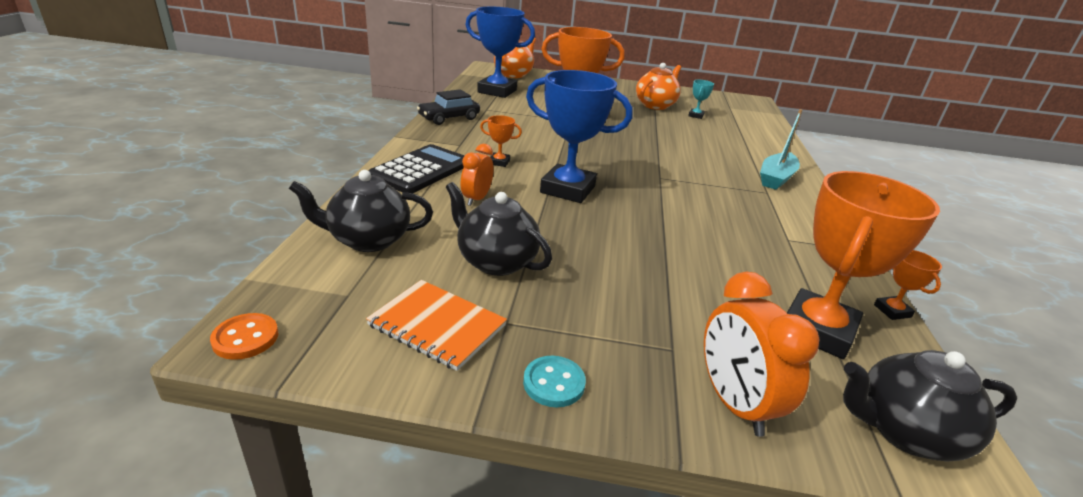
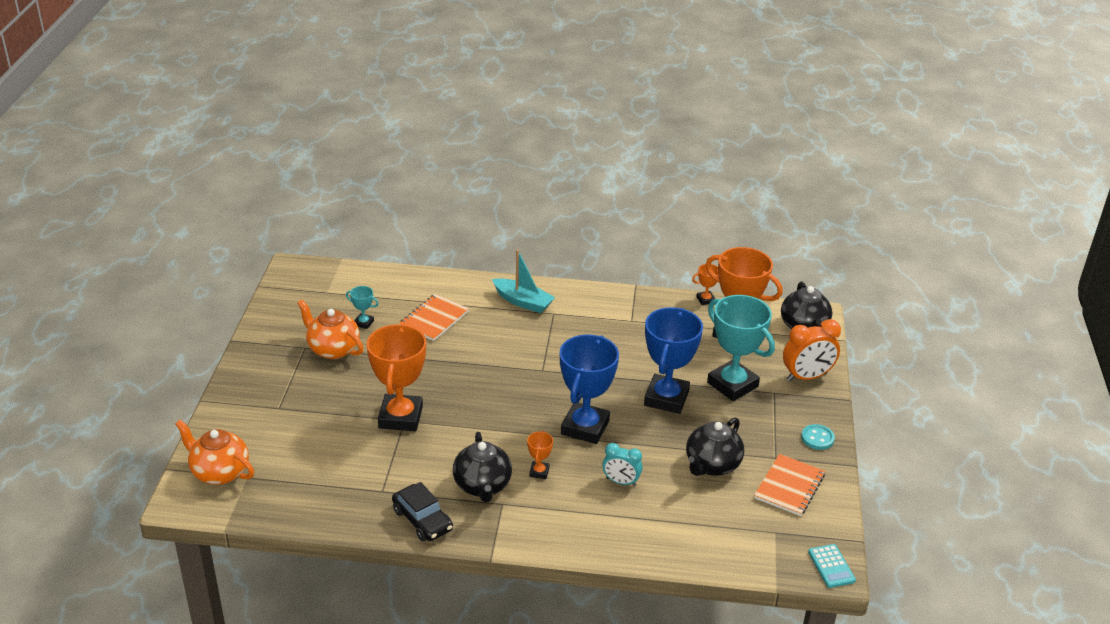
camera: 90 degrees left, 5 degrees up
orange button [210,313,278,360] -> turquoise calculator [808,544,856,588]
black teapot [289,170,433,252] -> black teapot moved to [453,432,512,502]
black calculator [368,144,465,193] -> none
orange clock [460,144,494,206] -> turquoise clock [602,443,643,486]
blue trophy [465,7,535,98] -> blue trophy moved to [644,307,703,414]
none -> orange notebook [399,294,469,341]
none -> turquoise trophy [707,295,775,401]

